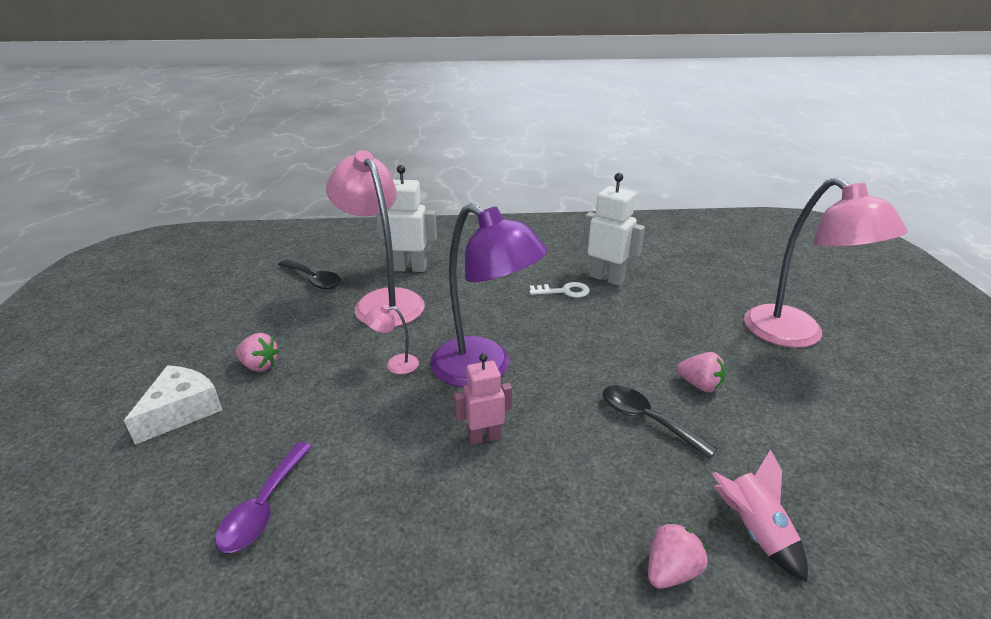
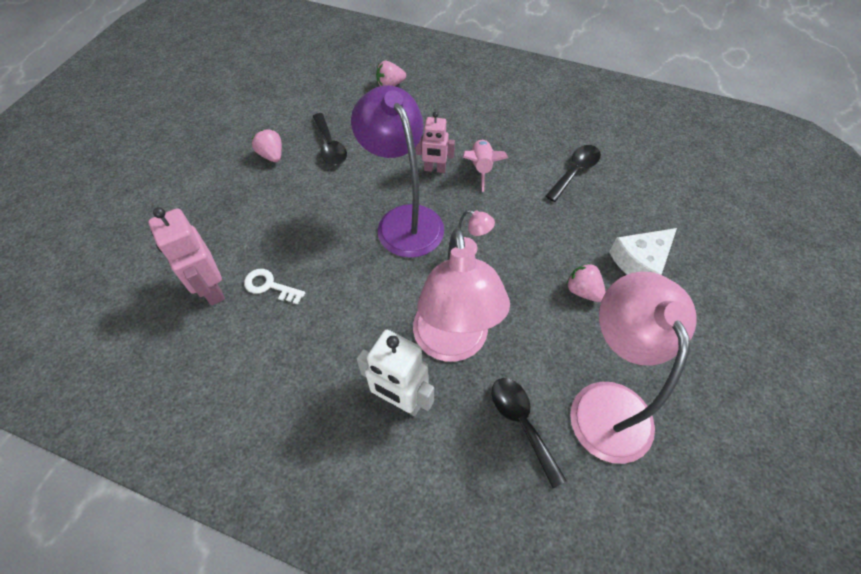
camera: 155 degrees left, 25 degrees up
purple spoon [215,442,312,553] -> black spoon [545,145,601,202]
white robot [583,173,645,286] -> pink robot [148,207,225,306]
pink rocket [712,449,808,582] -> pink rocket moved to [463,139,508,192]
pink lamp [744,177,908,348] -> pink lamp moved to [570,272,697,464]

